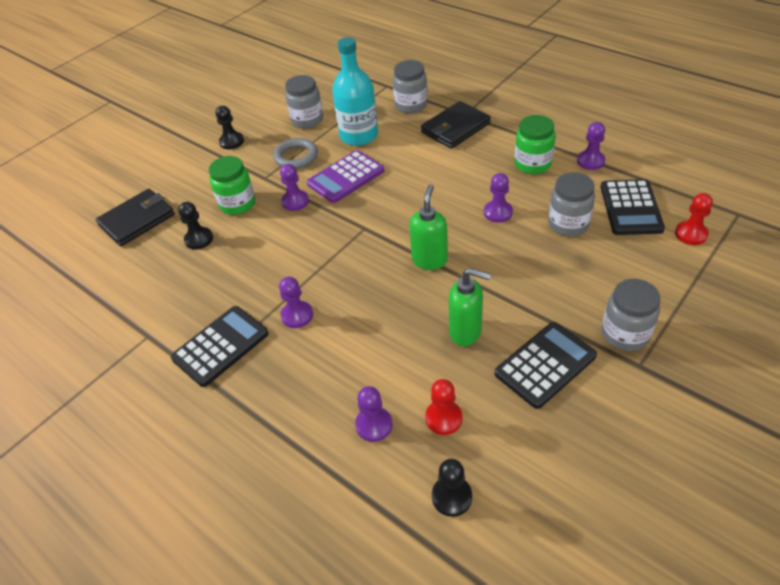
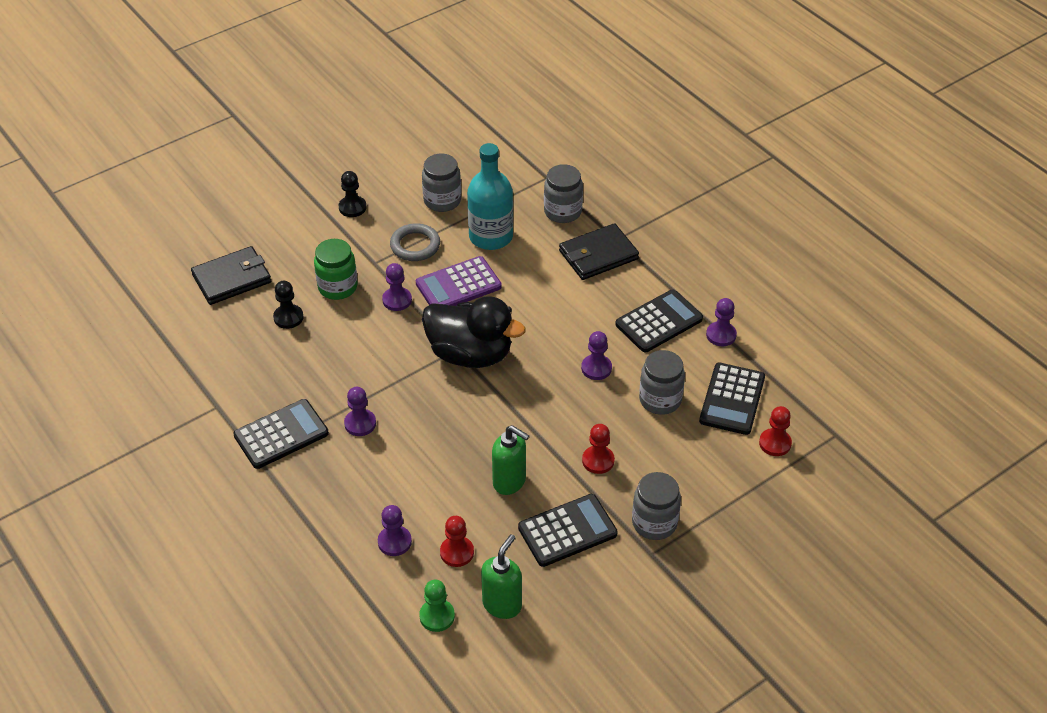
camera: 10 degrees right, 0 degrees up
green soap dispenser [409,184,448,270] -> green soap dispenser moved to [481,534,522,619]
black pawn [432,459,472,517] -> green pawn [419,580,455,632]
green jar [514,115,555,174] -> black calculator [615,290,703,352]
none -> black duck [422,296,526,368]
none -> red pawn [582,424,615,474]

